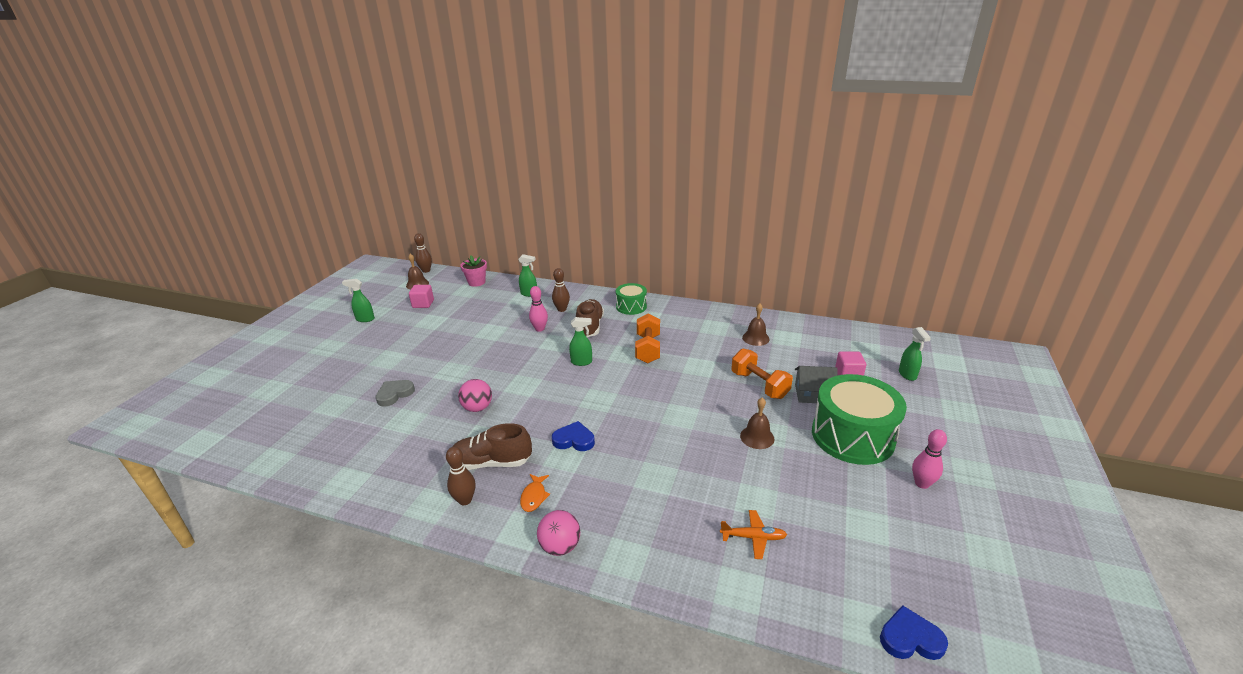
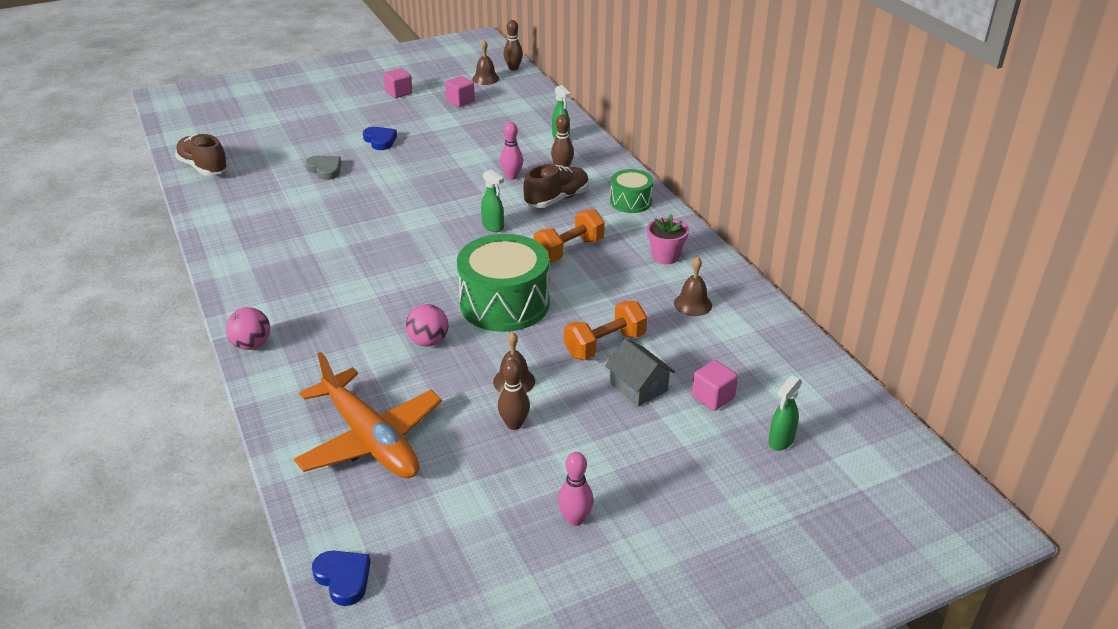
camera: 45 degrees right, 5 degrees up
green spray bottle [342,279,375,322] -> pink cube [383,68,412,98]
grey heart [375,380,415,407] -> grey heart turned 45 degrees clockwise [305,156,341,180]
brown bowling pin [446,447,476,505] -> brown bowling pin moved to [498,359,530,430]
brown shoe [452,423,532,470] -> brown shoe moved to [175,134,229,176]
pink ball [458,379,492,412] -> pink ball moved to [406,304,448,347]
pink flower pot [460,255,487,287] -> pink flower pot moved to [647,214,689,264]
orange fish [520,474,550,512] -> none
blue heart [552,421,595,451] -> blue heart moved to [363,127,397,150]
orange plane [720,510,787,559] -> orange plane [294,352,442,478], size x2.41
orange dumbbell [731,349,793,399] -> orange dumbbell turned 45 degrees clockwise [564,301,647,360]
green drum [812,374,907,465] -> green drum moved to [457,234,550,332]

